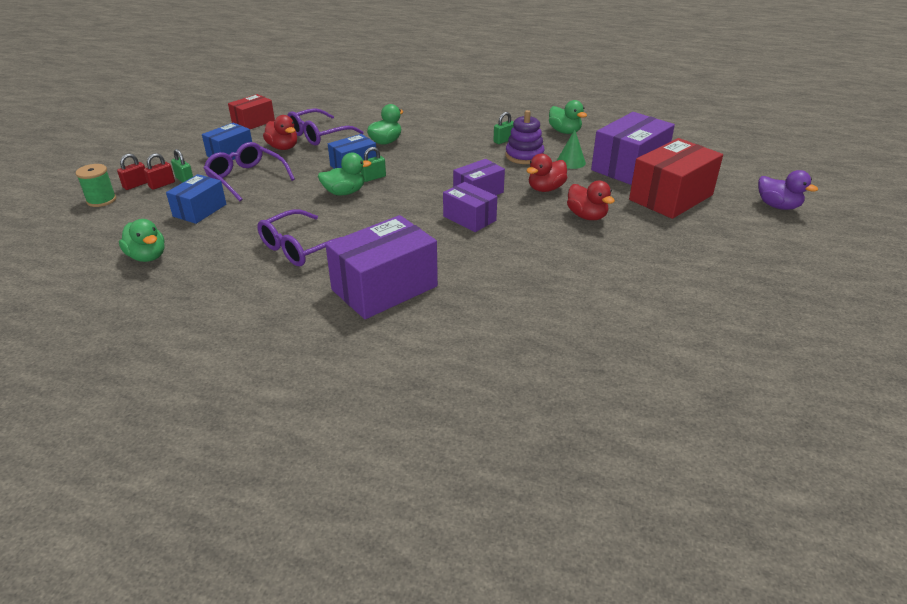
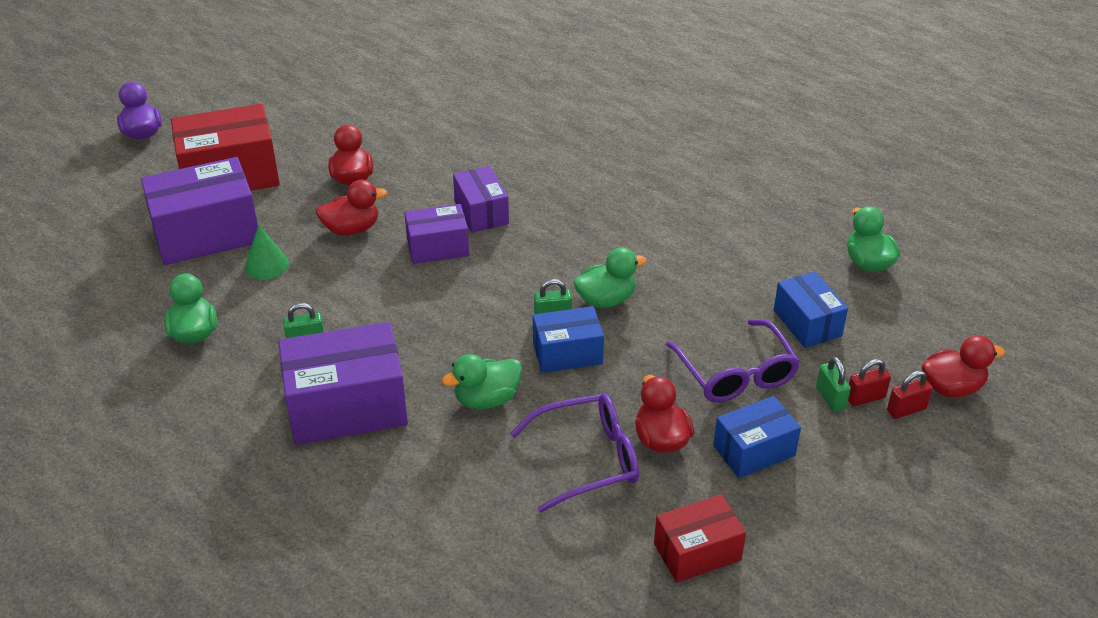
camera: 155 degrees left, 5 degrees up
green spool [76,164,116,207] -> red duck [922,335,1005,397]
blue box [166,174,226,224] -> blue box turned 75 degrees counterclockwise [774,271,848,348]
purple glasses [257,209,341,266] -> none
green duck [318,153,371,195] -> green duck turned 150 degrees clockwise [573,247,647,308]
purple box [325,215,438,319] -> purple box moved to [278,322,408,445]
purple stacking toy [505,110,544,164] -> none

